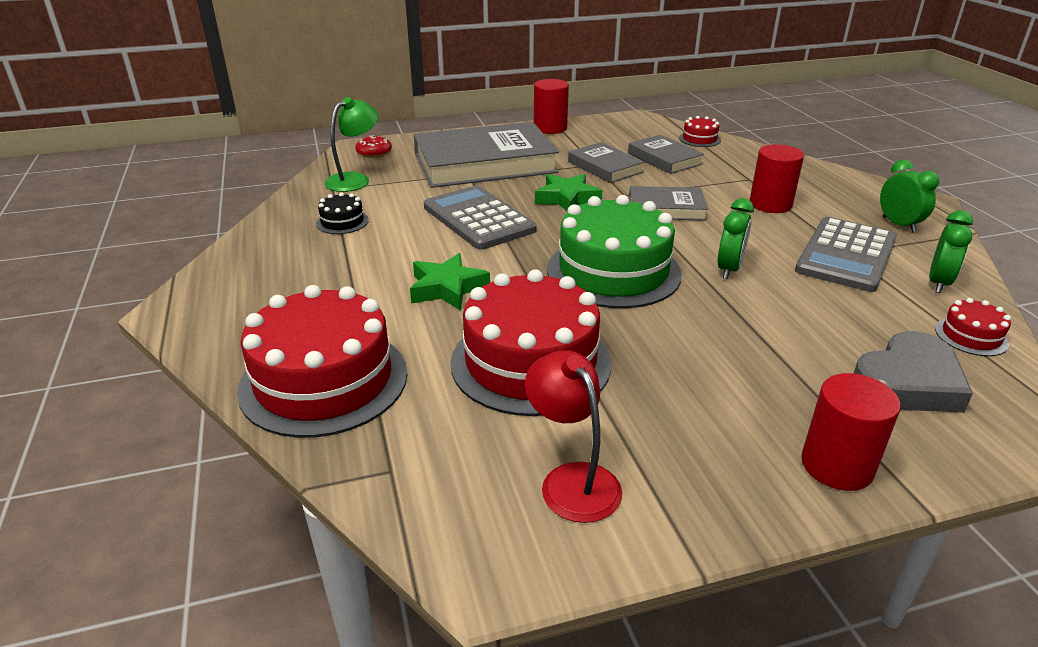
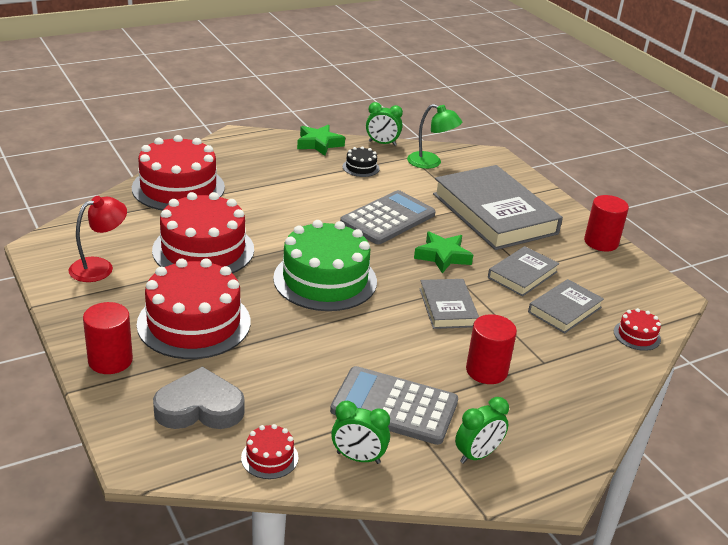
camera: 75 degrees right, 0 degrees up
red donut [355,135,392,158] -> none
green star [410,253,490,311] -> green star moved to [297,124,345,156]
green clock [717,198,754,279] -> green clock moved to [366,102,403,146]
grey heart [853,331,973,413] -> grey heart turned 135 degrees clockwise [153,367,245,429]
none -> red cake [137,258,250,359]

